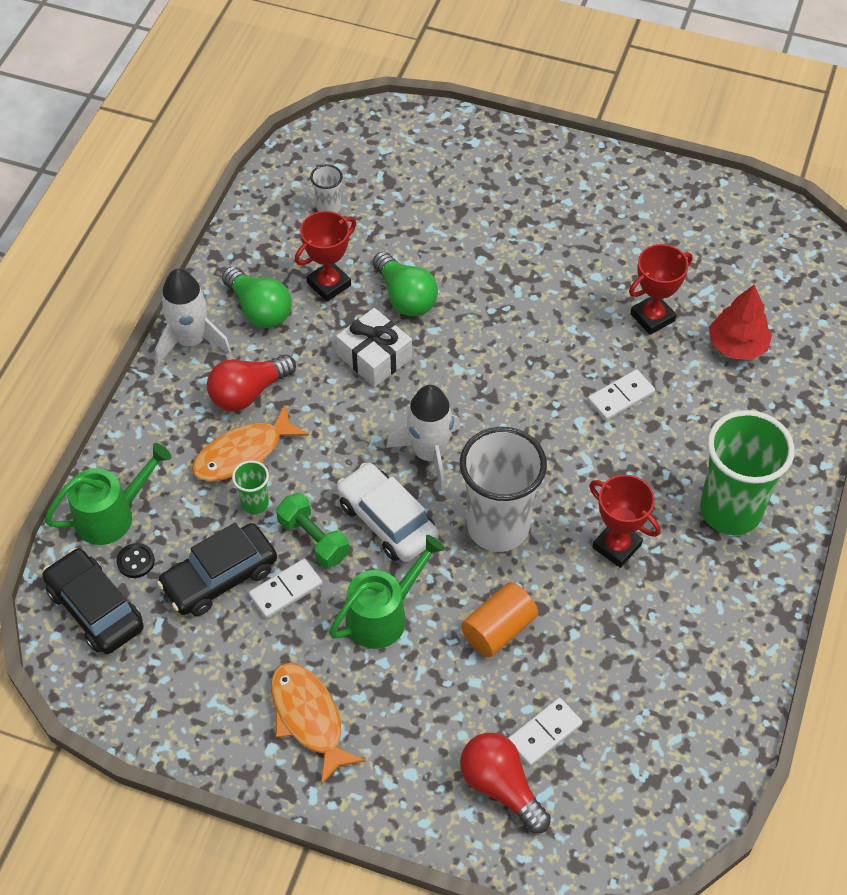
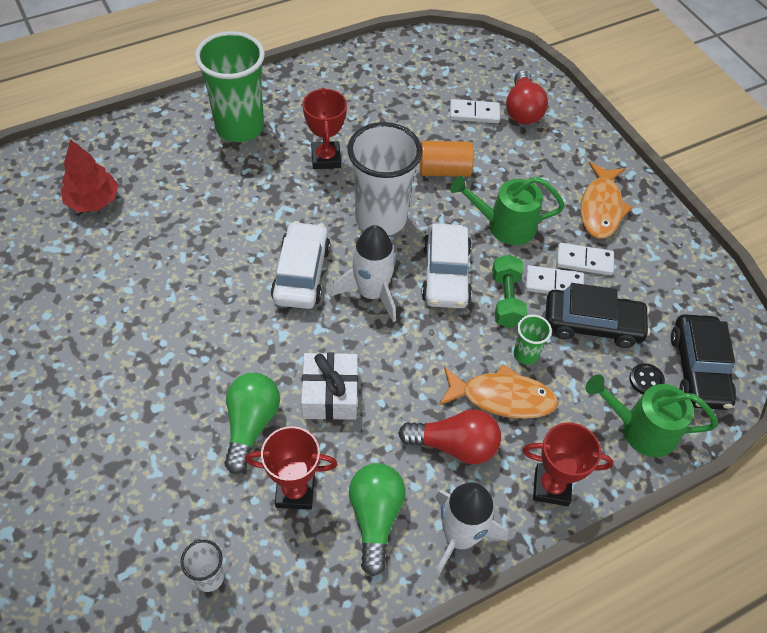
camera: 140 degrees left, 0 degrees up
white domino [588,369,655,421] -> white domino moved to [556,243,614,276]
red trophy [629,244,692,335] -> red trophy moved to [523,422,613,506]
none -> white car [271,221,331,309]

